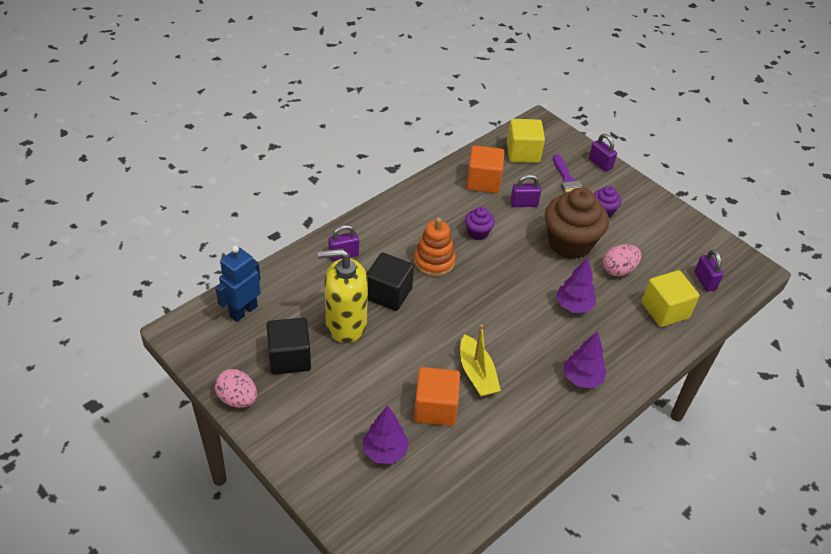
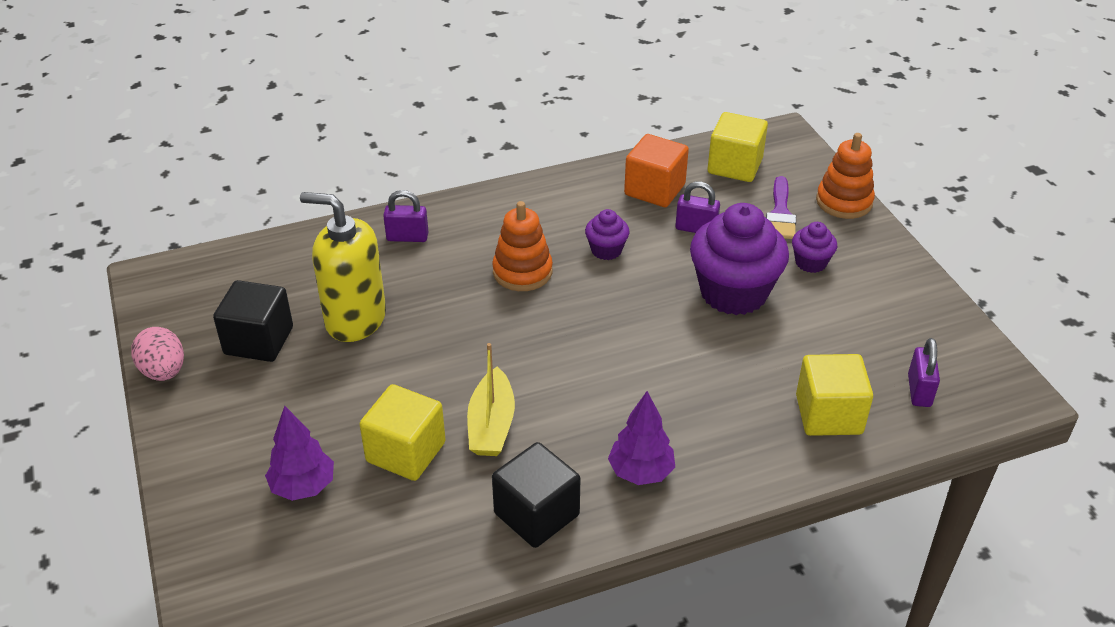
camera: 25 degrees right, 5 degrees down
blue robot [215,246,261,322] -> none
black cube [366,252,414,311] -> black cube moved to [492,442,580,548]
orange cube [414,367,460,426] -> yellow cube [359,384,446,481]
brown cupcake [545,188,609,259] -> purple cupcake [690,203,789,315]
purple tree [556,258,596,313] -> none
purple padlock [589,134,617,172] -> orange stacking toy [816,133,875,219]
pink egg [603,244,642,276] -> none

